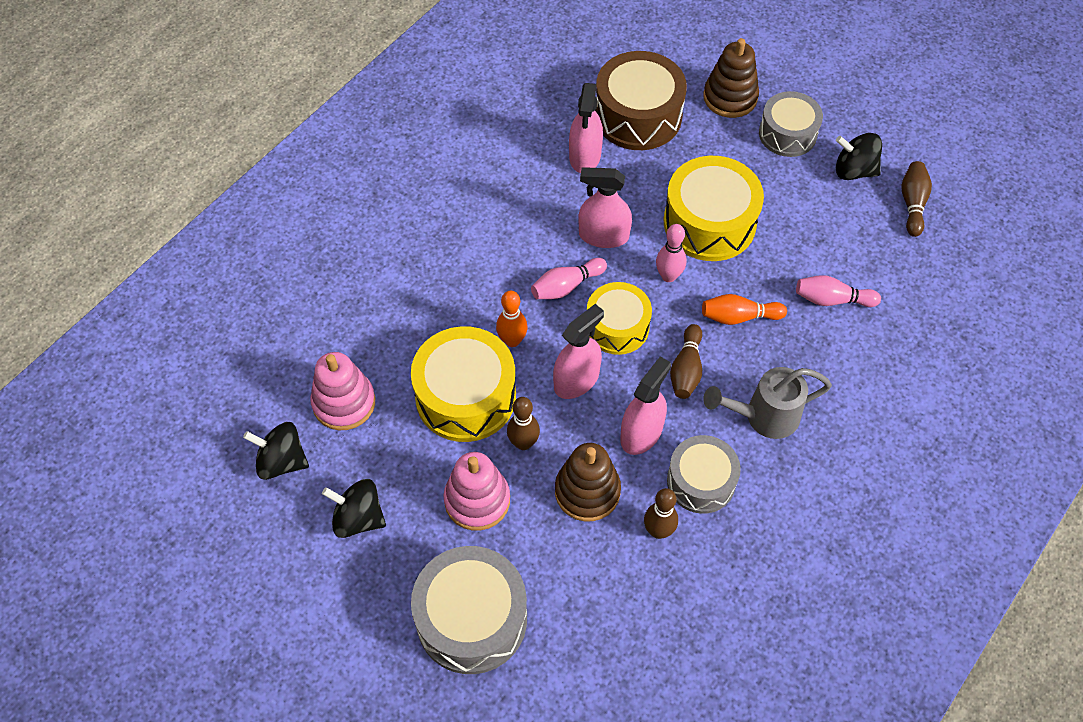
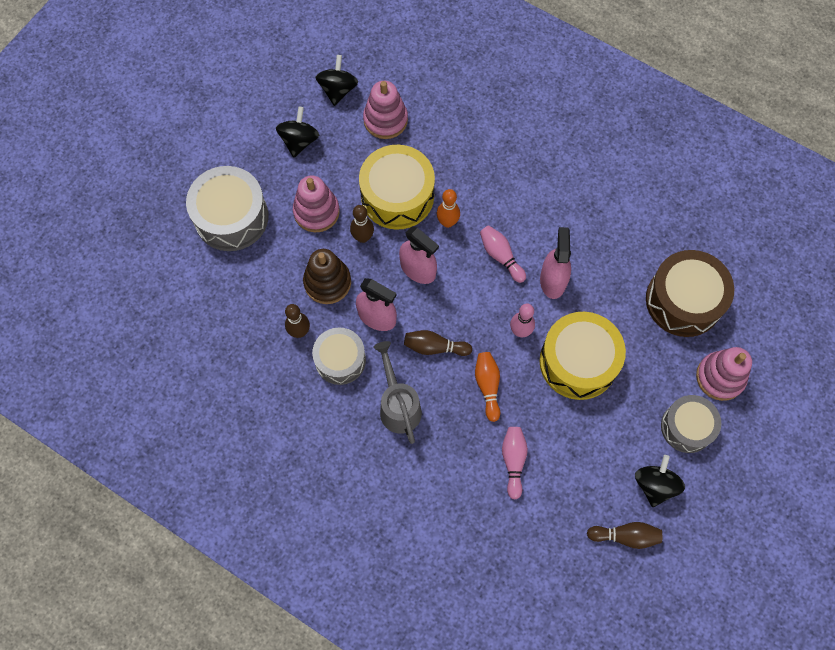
camera: 85 degrees right, 10 degrees up
pink spray bottle [569,83,603,173] -> none
yellow drum [587,282,652,355] -> none
brown stacking toy [703,38,759,118] -> pink stacking toy [696,347,752,401]

